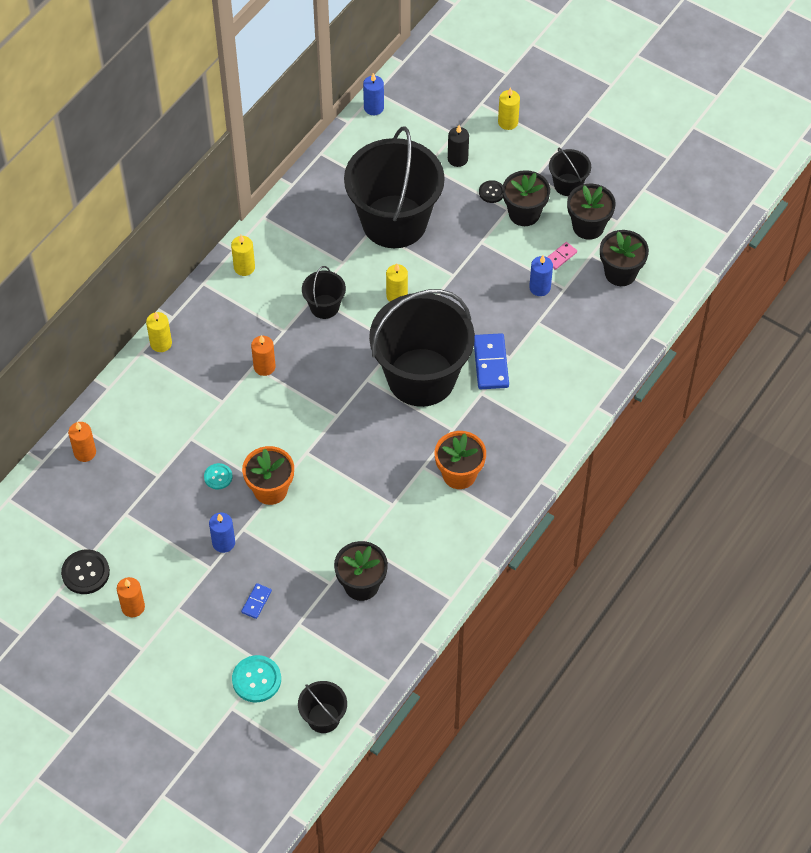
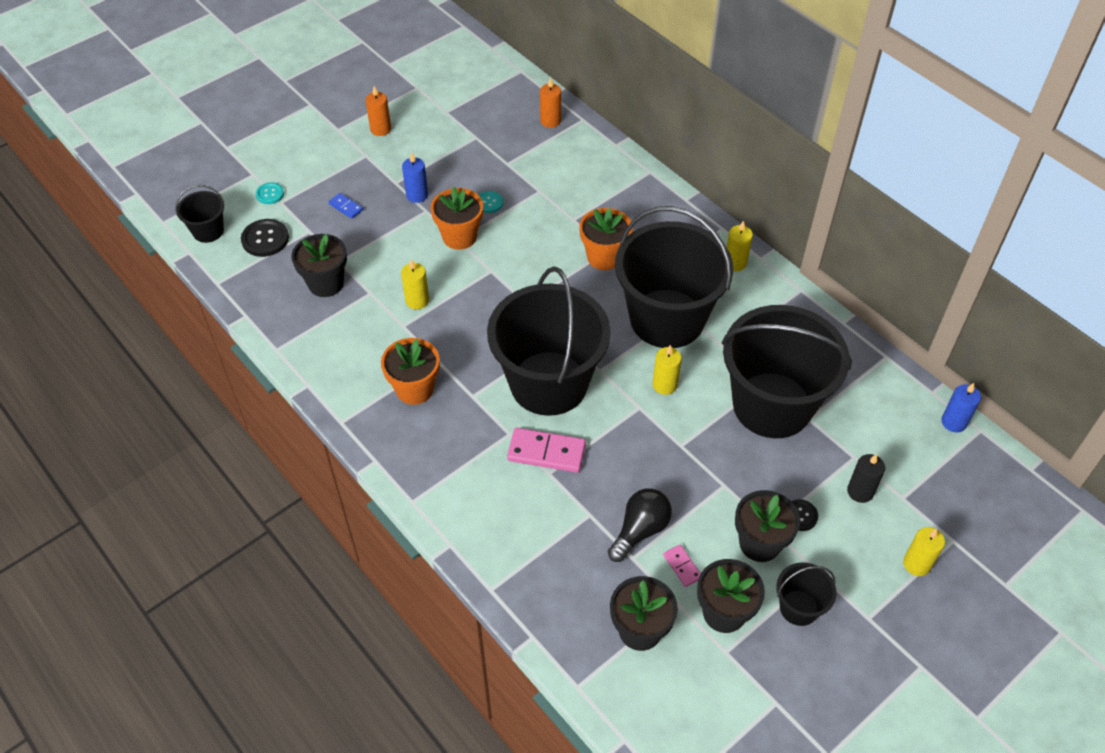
camera: 105 degrees right, 5 degrees down
black button [61,549,110,594] -> black button moved to [241,219,289,257]
yellow candle [146,311,172,352] -> yellow candle moved to [401,259,429,309]
turquoise button [232,655,281,702] -> turquoise button [256,182,284,204], size x0.61
orange candle [251,335,276,376] -> orange flower pot [579,208,633,270]
black bucket [302,266,346,319] -> black bucket [615,206,733,348], size x2.30
blue domino [474,333,509,389] -> pink domino [507,428,586,473]
blue candle [529,255,553,296] -> black light bulb [608,489,672,562]

